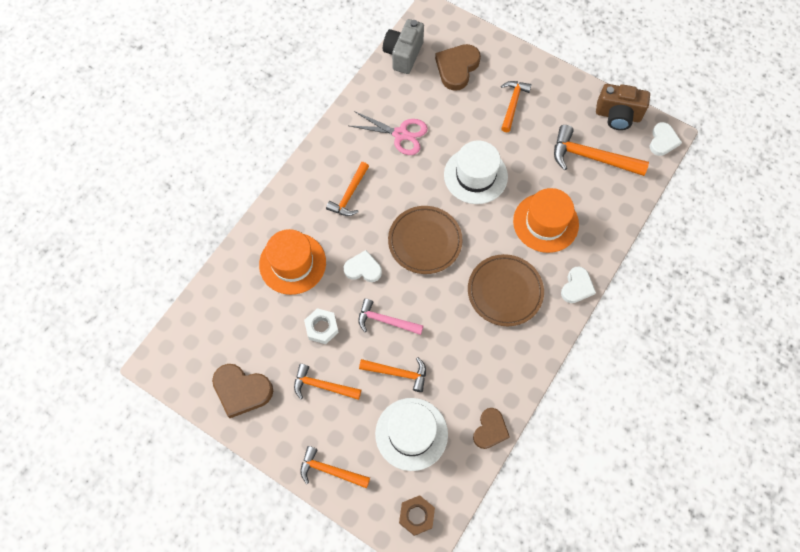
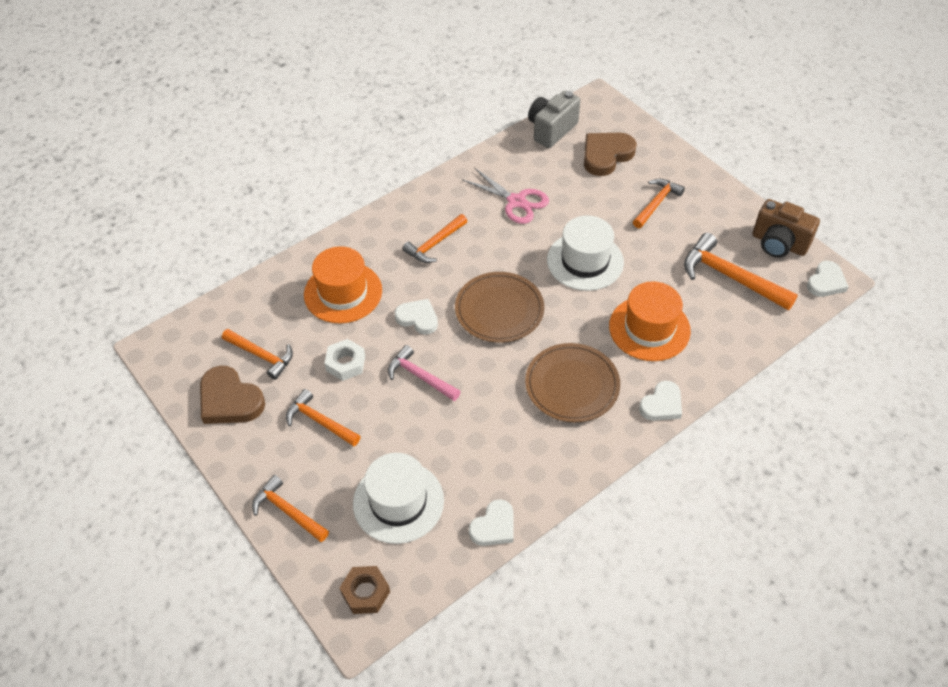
camera: 20 degrees right, 15 degrees down
orange hammer [359,357,426,392] -> orange hammer moved to [222,329,293,380]
brown heart [473,408,510,449] -> white heart [469,499,514,546]

